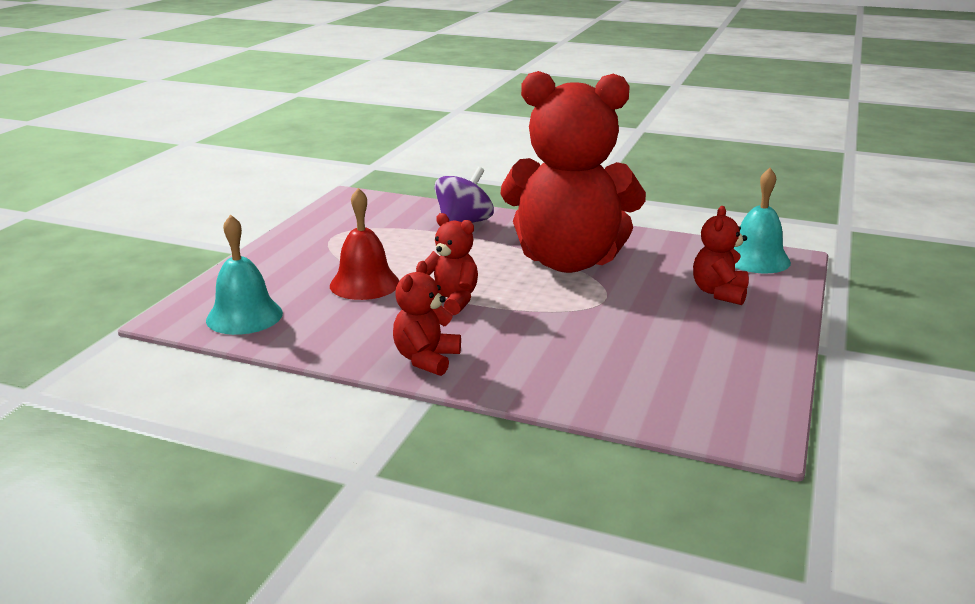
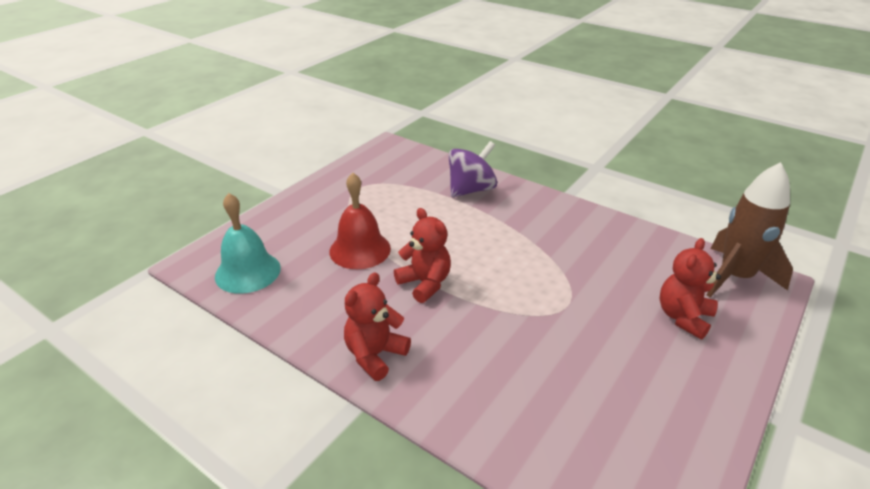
camera: 15 degrees right, 10 degrees up
red teddy bear [500,71,646,273] -> none
turquoise bell [734,168,791,274] -> brown rocket [707,162,793,297]

